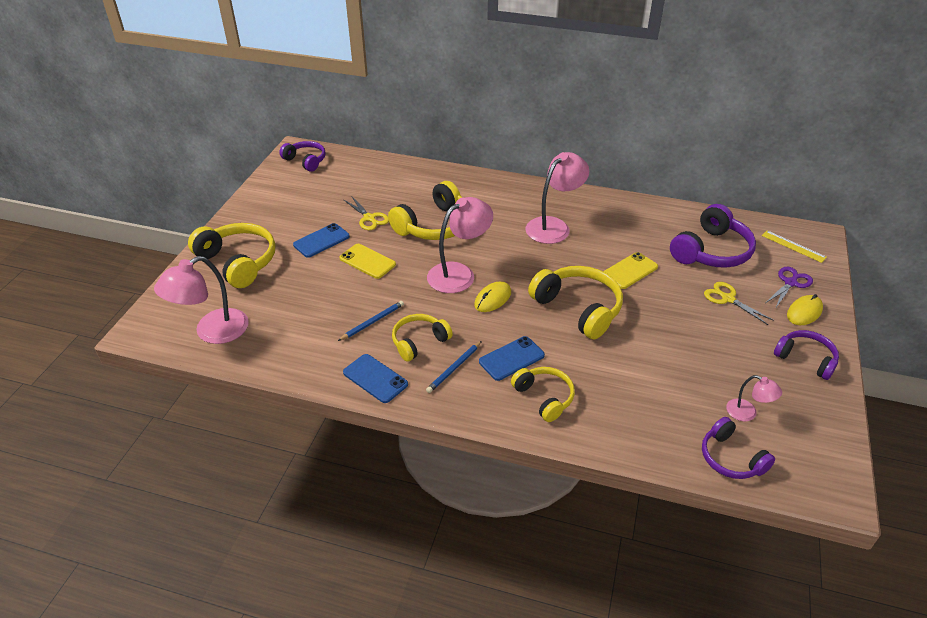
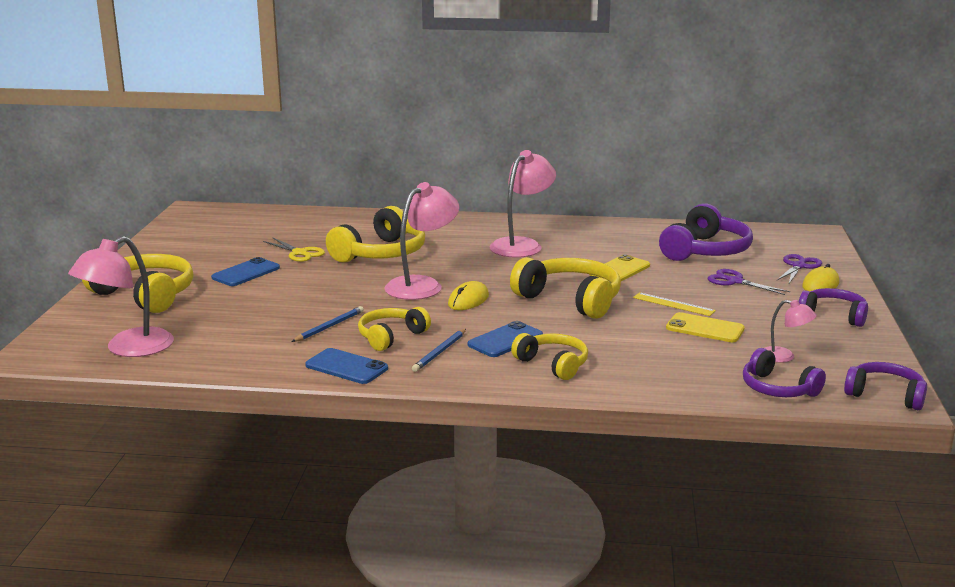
camera: 10 degrees left, 20 degrees down
purple headphones [279,141,326,172] -> purple headphones moved to [844,362,927,410]
yellow phone [339,244,396,279] -> yellow phone moved to [666,312,745,342]
yellow scissors [704,282,774,325] -> purple scissors [708,269,790,295]
yellow ruler [762,230,827,263] -> yellow ruler moved to [633,292,716,316]

